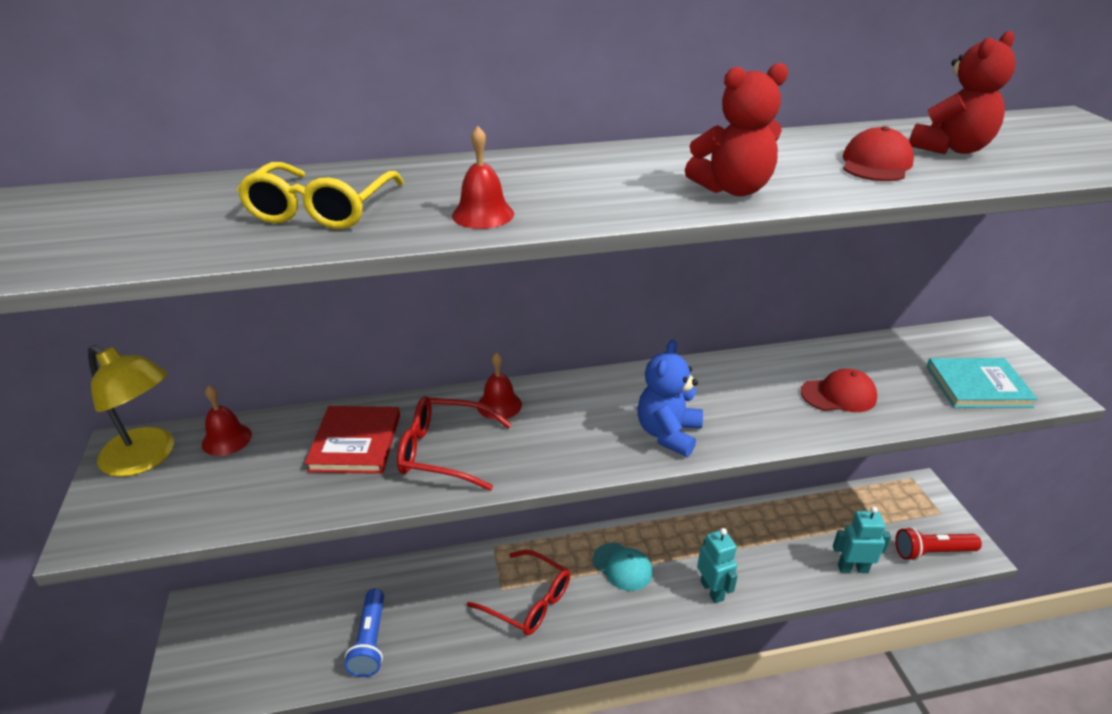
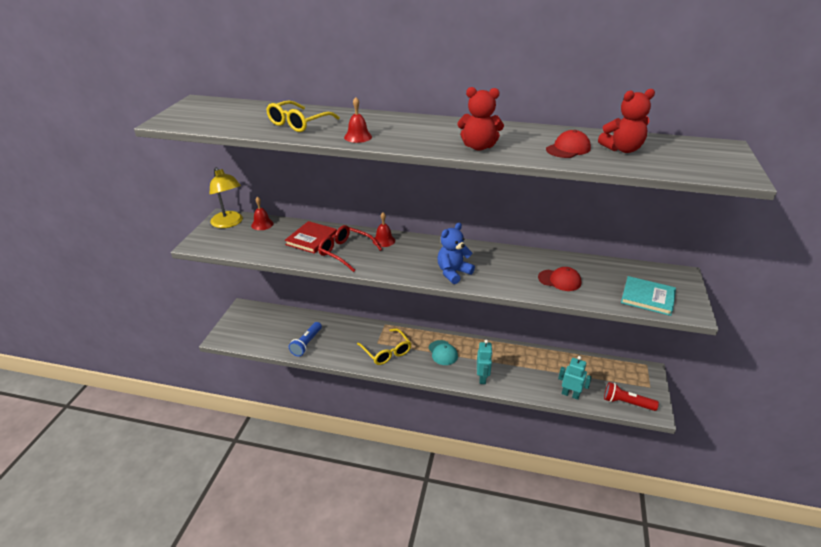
camera: 25 degrees right, 0 degrees up
red glasses [467,550,570,635] -> yellow glasses [357,328,412,365]

